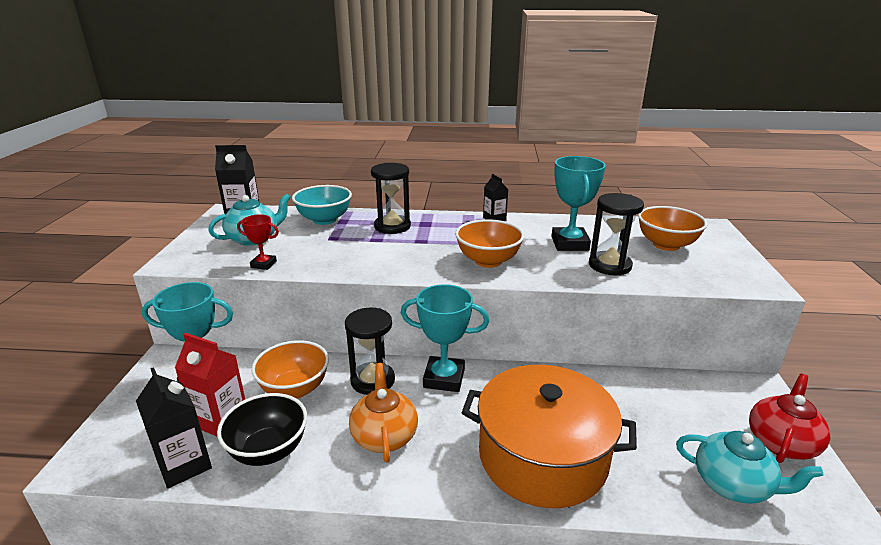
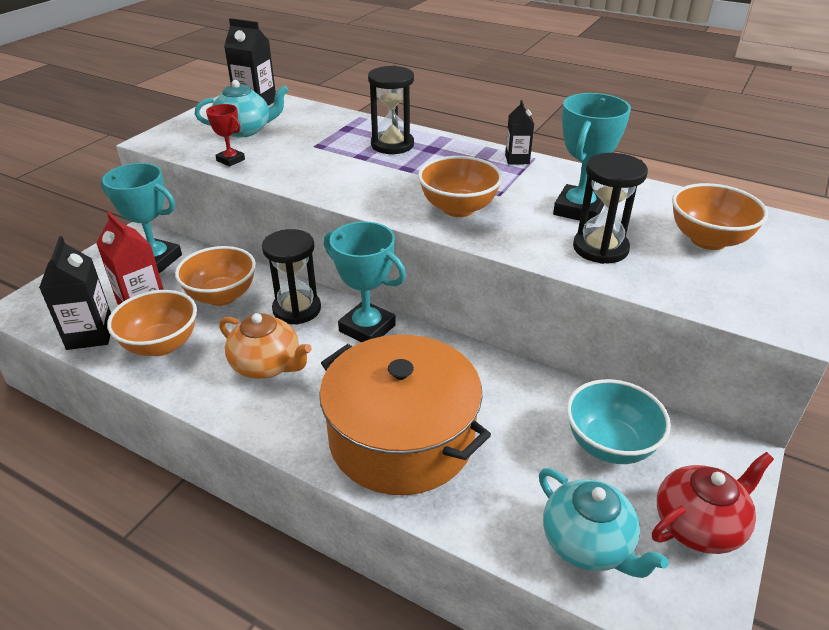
camera: 25 degrees right, 10 degrees up
black bowl [217,393,307,466] -> orange bowl [107,290,197,356]
turquoise bowl [292,185,352,225] -> turquoise bowl moved to [567,379,671,464]
orange teapot [349,363,418,463] -> orange teapot turned 105 degrees clockwise [219,313,312,379]

